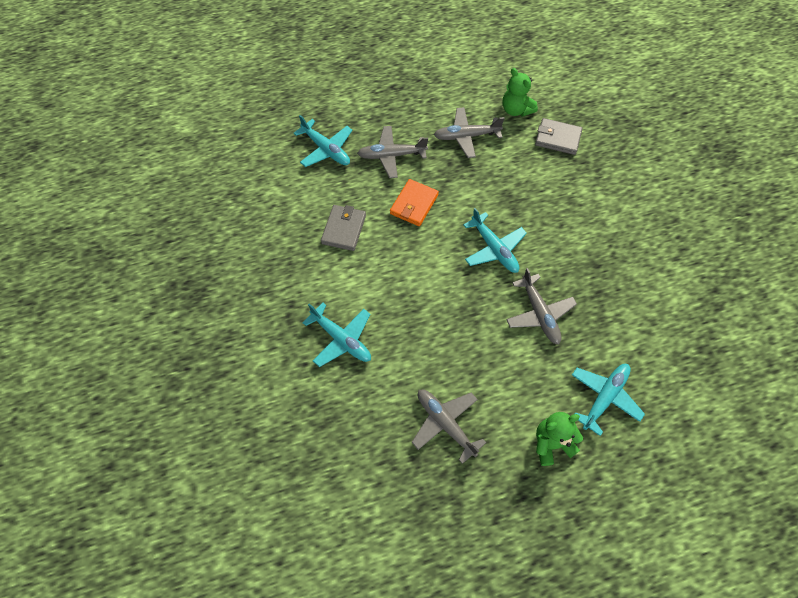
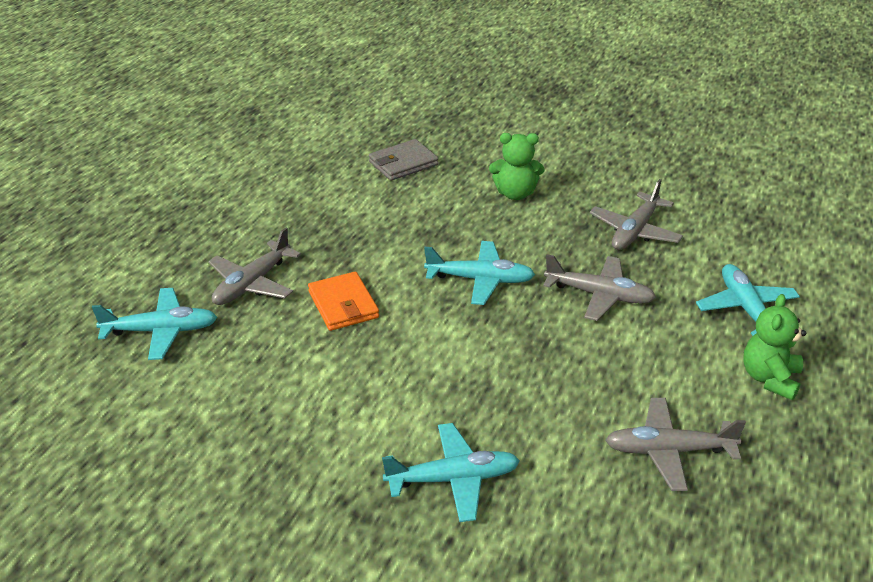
camera: 50 degrees left, 25 degrees down
grey wallet [321,205,366,251] -> none
grey plane [434,107,505,158] -> grey plane moved to [590,179,683,250]
green teddy bear [503,68,538,117] -> green teddy bear moved to [489,133,544,200]

